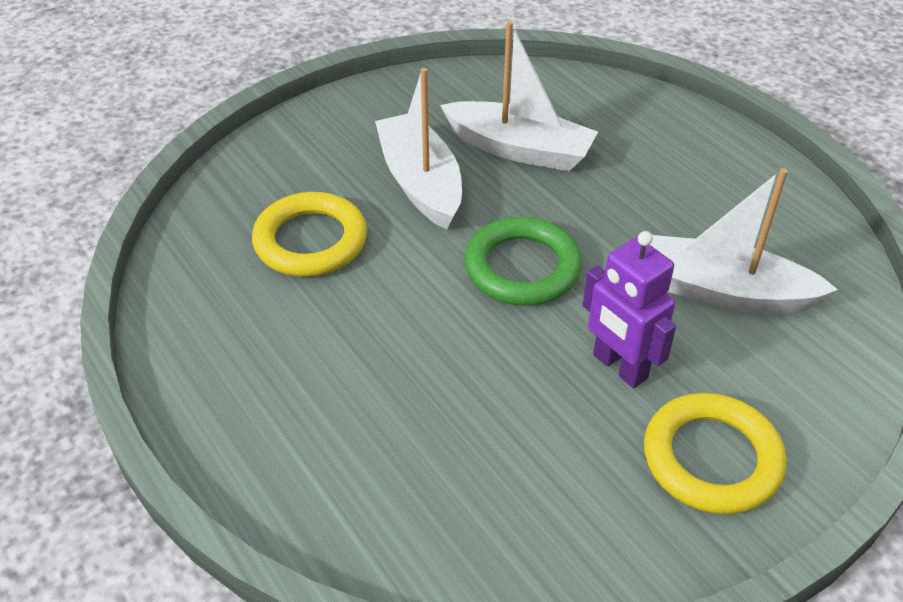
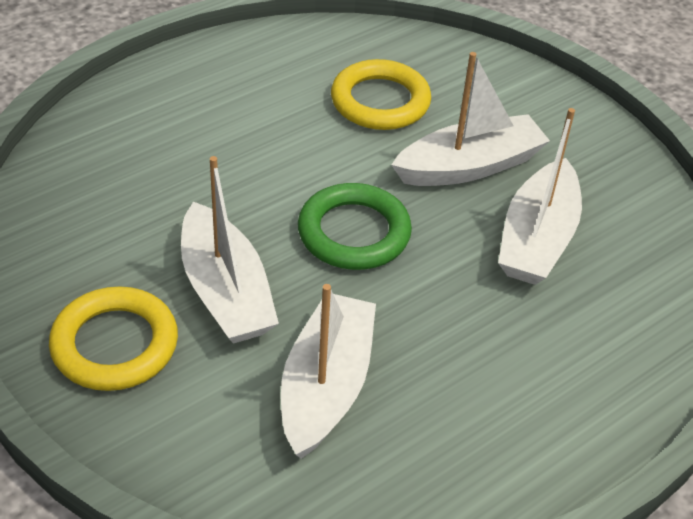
camera: 85 degrees right, 0 degrees up
purple robot [583,231,676,388] -> white boat [181,156,279,344]

